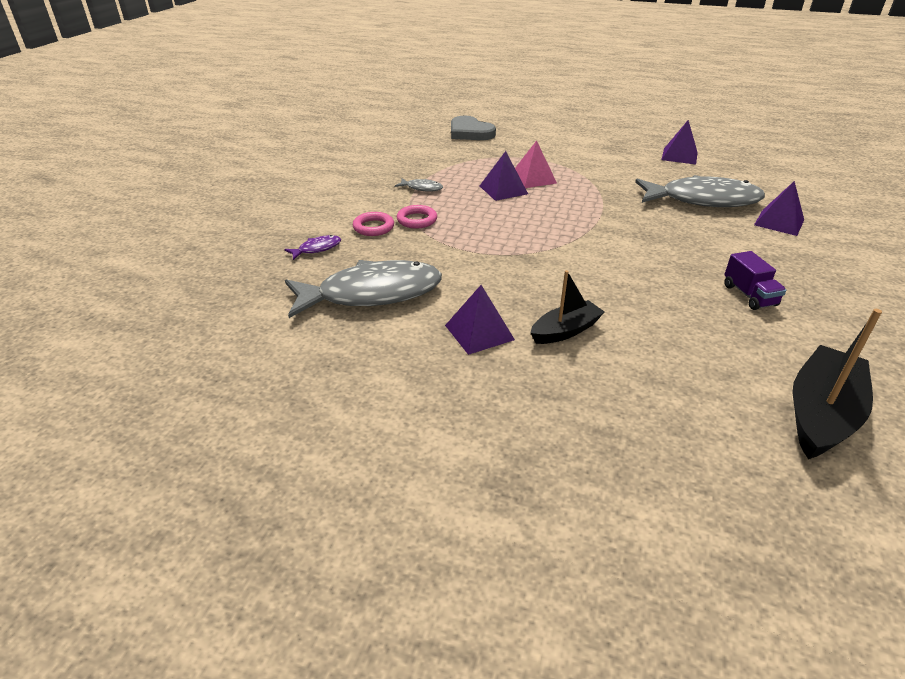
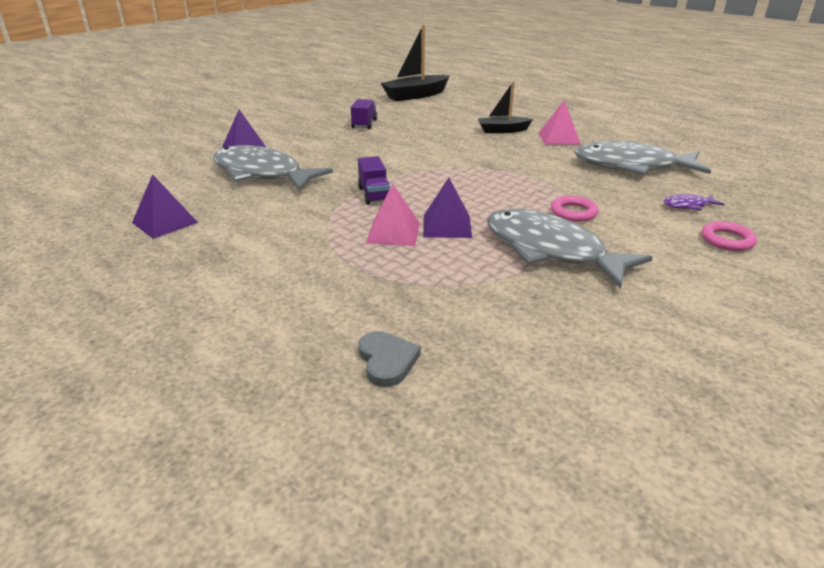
camera: 155 degrees left, 5 degrees down
pink ring [353,212,394,236] -> pink ring moved to [701,221,757,251]
grey fish [395,178,443,192] -> grey fish [487,209,653,289], size x2.47
purple pyramid [445,285,515,355] -> pink pyramid [539,100,580,145]
grey heart [451,116,496,140] -> grey heart [358,331,421,387], size x0.63
none -> purple truck [358,156,390,204]

